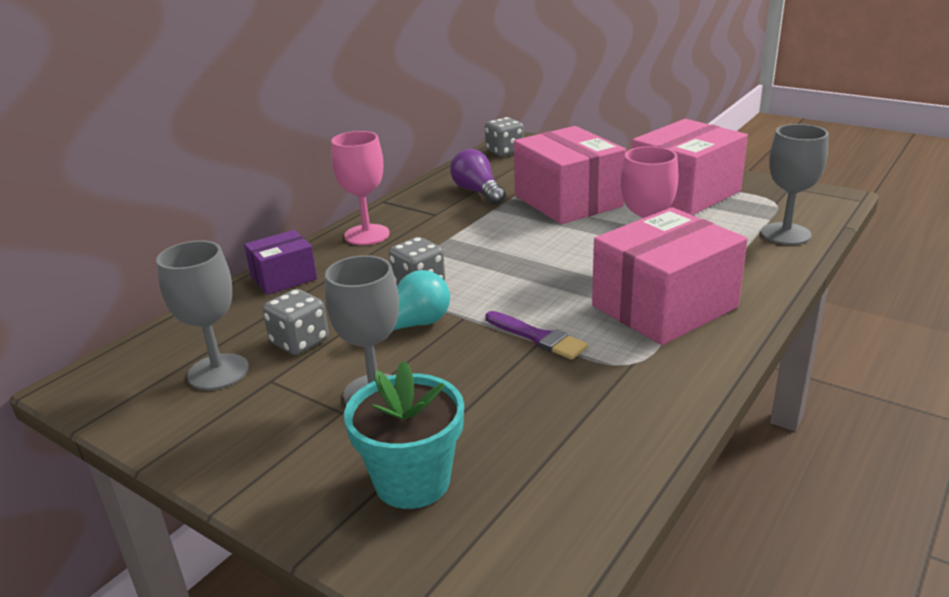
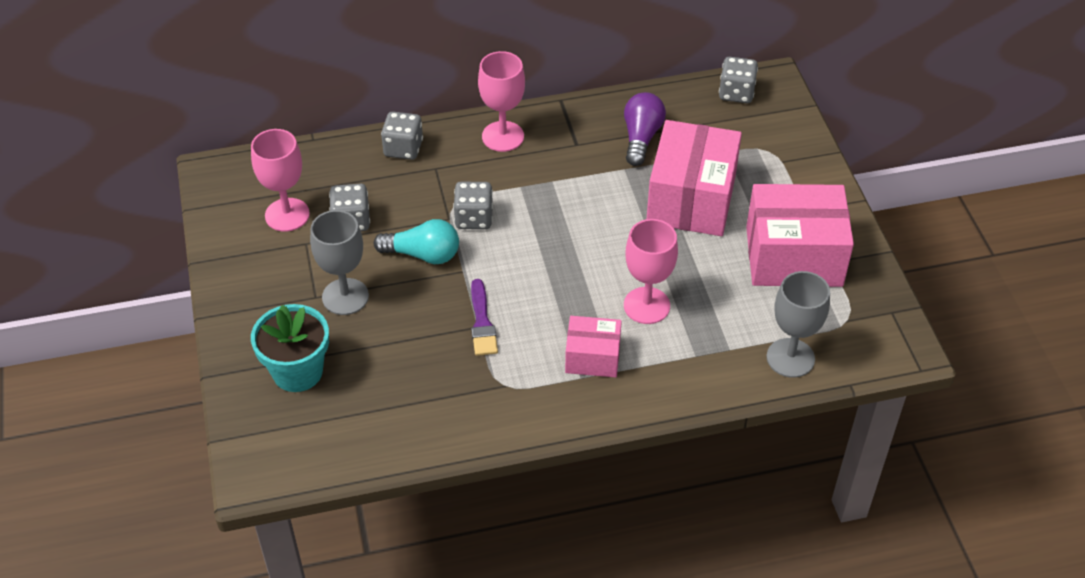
camera: 40 degrees right, 20 degrees up
grey goblet [156,240,249,390] -> pink goblet [251,129,310,232]
purple box [244,230,317,295] -> grey dice [381,111,423,160]
pink box [592,207,748,345] -> pink box [565,316,622,377], size x0.54

